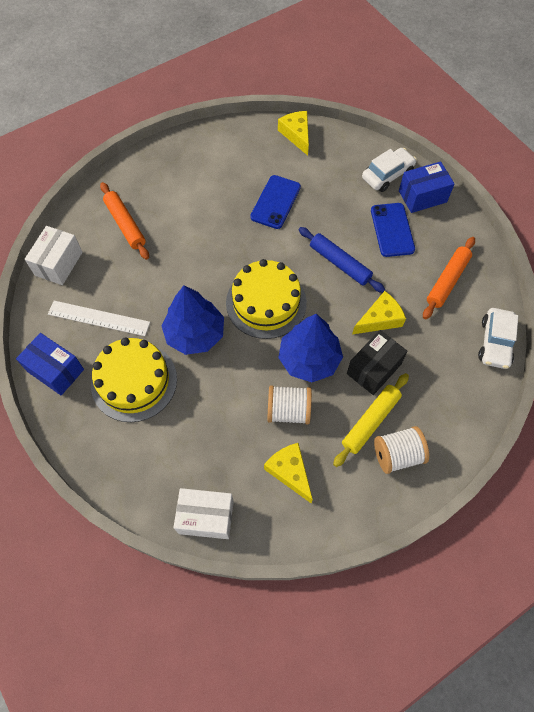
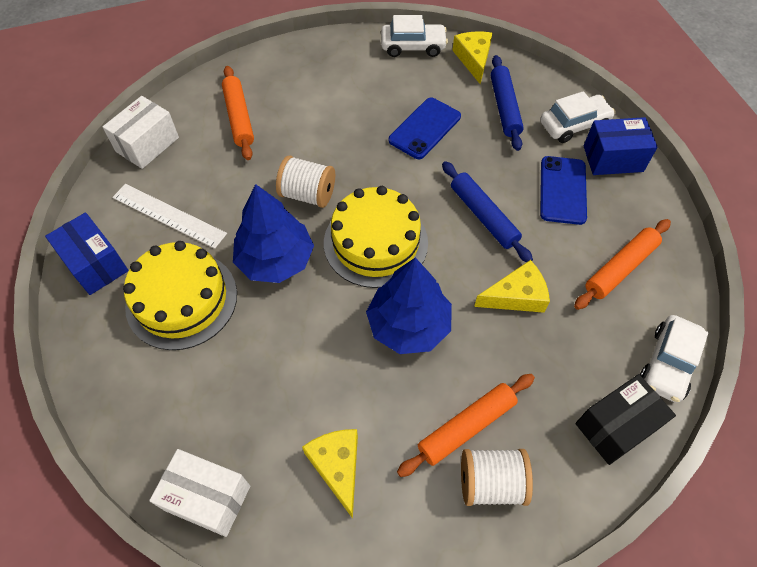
camera: 15 degrees right, 5 degrees down
white spool [267,385,312,424] -> white spool moved to [276,156,335,208]
yellow rolling pin [333,373,409,467] -> orange rolling pin [397,374,535,477]
black box [347,330,408,395] -> black box moved to [575,374,676,465]
none -> white car [381,15,448,57]
none -> blue rolling pin [490,55,524,151]

